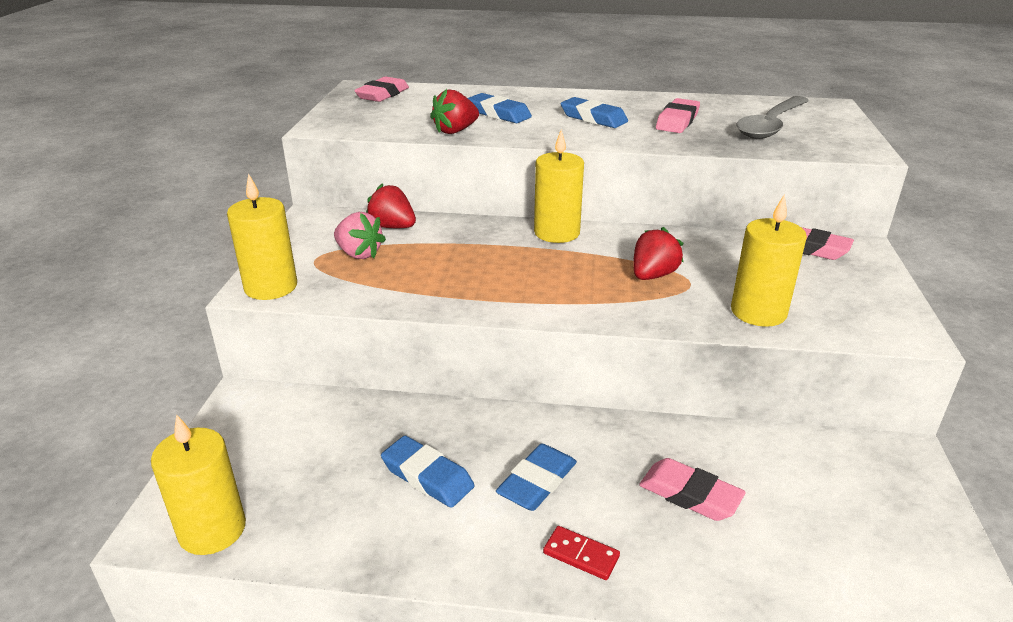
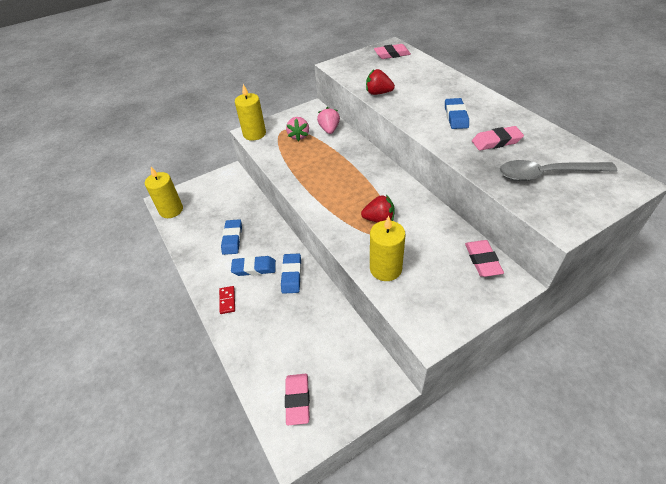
camera: 55 degrees right, 15 degrees up
red strawberry [366,183,416,228] -> pink strawberry [317,107,340,134]
blue eraser [468,93,532,123] -> blue eraser moved to [281,254,301,294]
yellow candle [534,129,584,243] -> none
pink eraser [639,458,746,521] -> pink eraser moved to [285,374,310,425]

